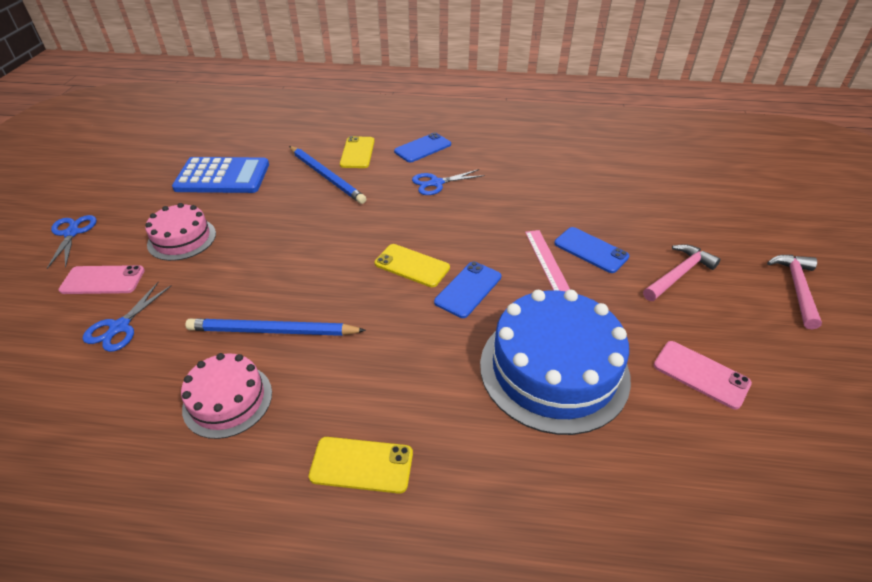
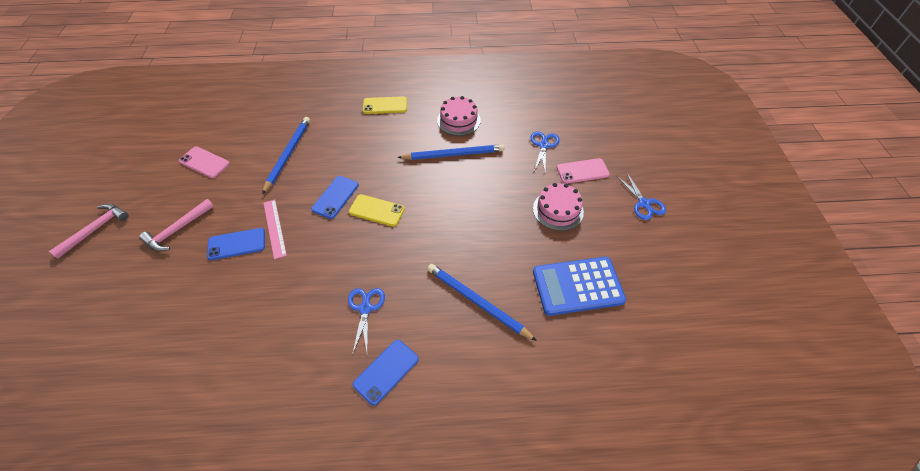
camera: 170 degrees right, 10 degrees up
yellow phone [340,136,375,168] -> none
blue scissors [412,169,485,195] -> blue scissors turned 60 degrees counterclockwise [348,288,385,355]
blue cake [480,290,631,435] -> blue pencil [262,117,310,194]
blue phone [554,227,629,273] -> blue phone turned 45 degrees counterclockwise [207,228,265,260]
pink hammer [767,255,822,329] -> pink hammer turned 150 degrees counterclockwise [49,204,129,259]

